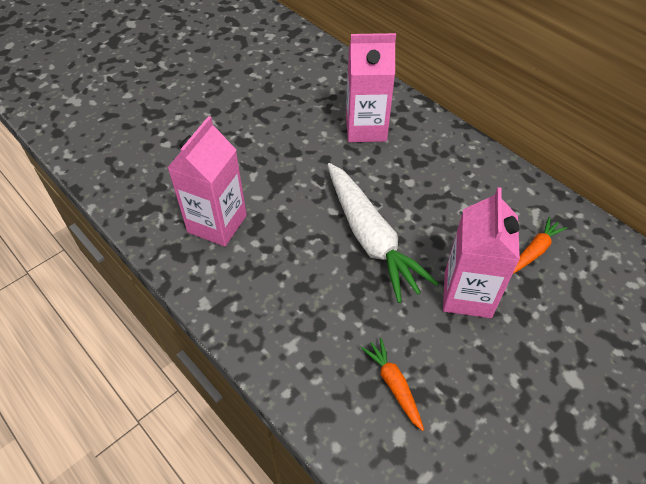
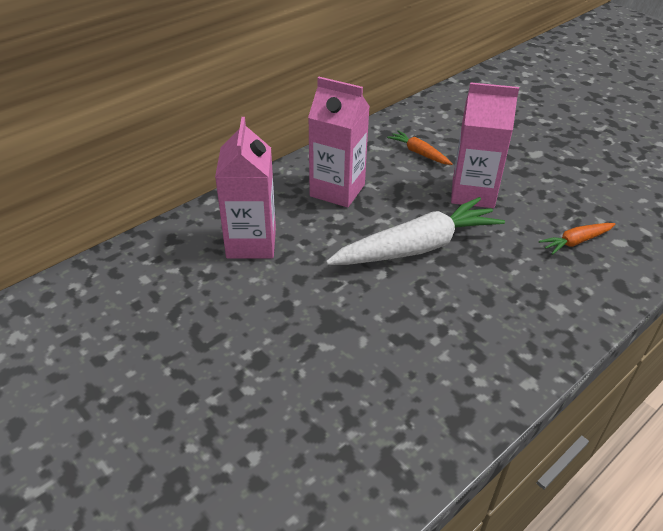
camera: 90 degrees left, 10 degrees down
pink carton [168,116,247,247] -> pink carton moved to [308,77,370,207]

